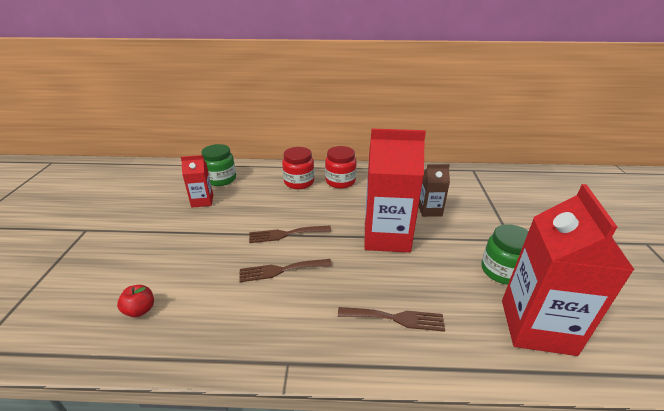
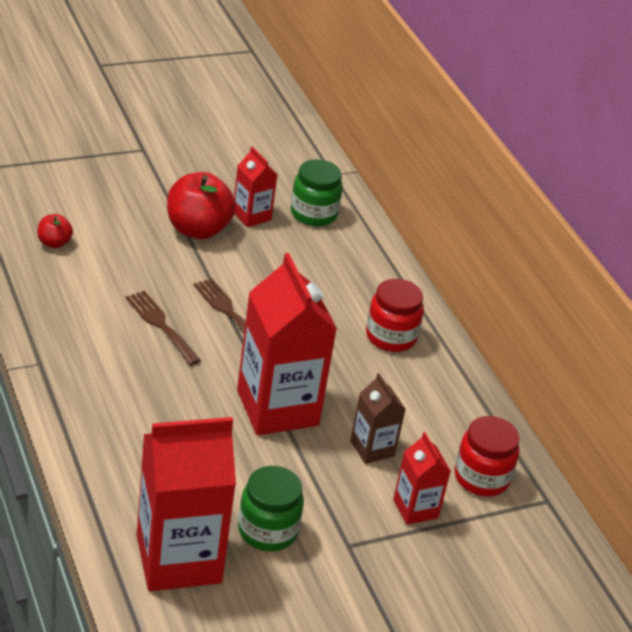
camera: 60 degrees right, 5 degrees up
red jar [282,147,314,189] -> red jar moved to [454,416,520,496]
brown fork [338,307,445,332] -> none
none -> red apple [167,172,236,239]
none -> red carton [393,432,451,525]

